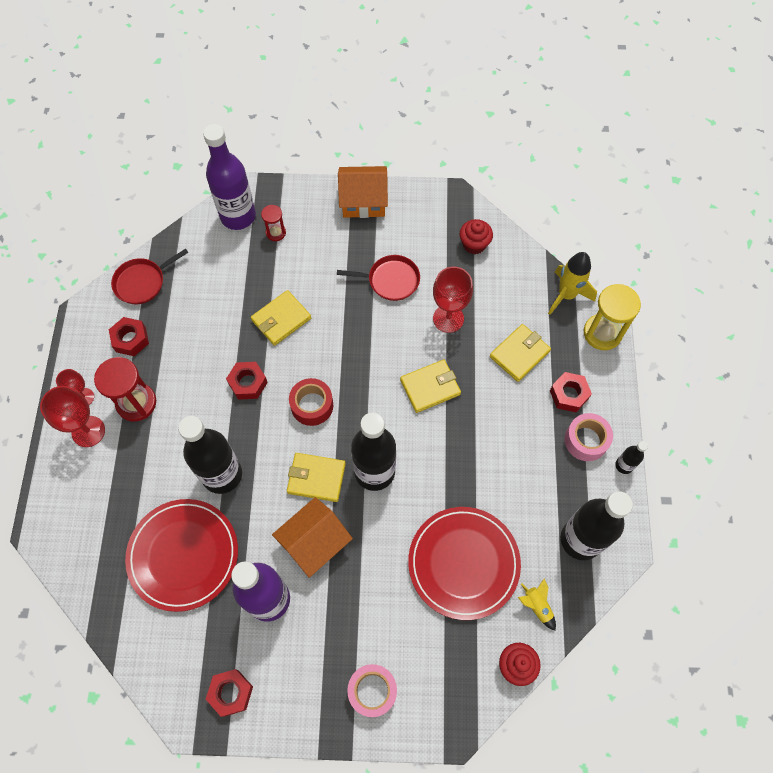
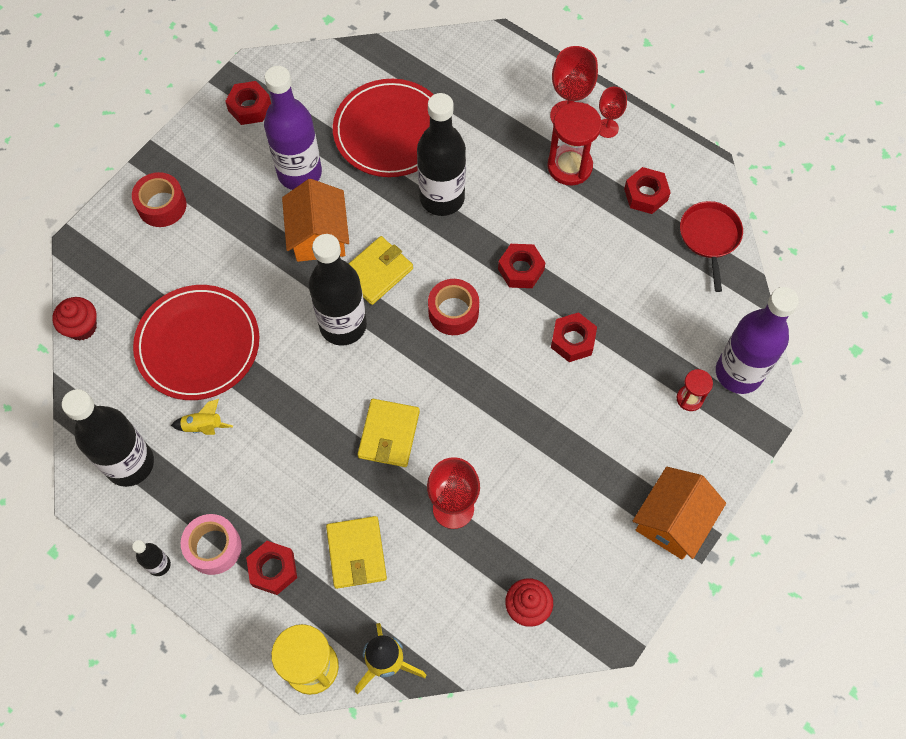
camera: 125 degrees right, 0 degrees up
yellow wallet [251,290,311,346] -> red nut [551,312,597,362]
red pan [337,255,420,301] -> none
pink tape [347,664,397,717] -> red tape [132,172,186,227]
yellow rocket [518,578,556,631] -> yellow rocket moved to [171,399,233,435]

